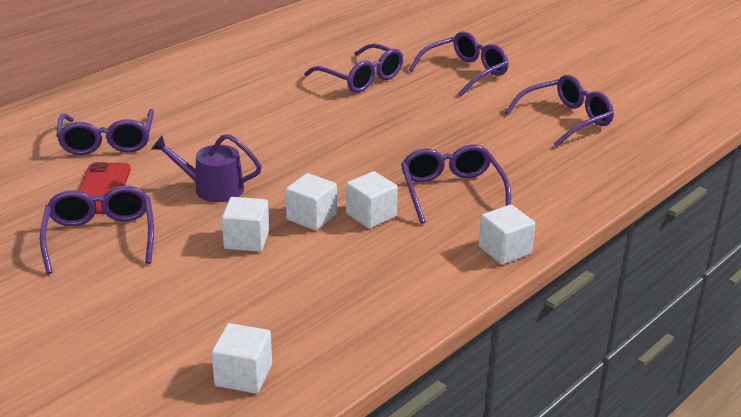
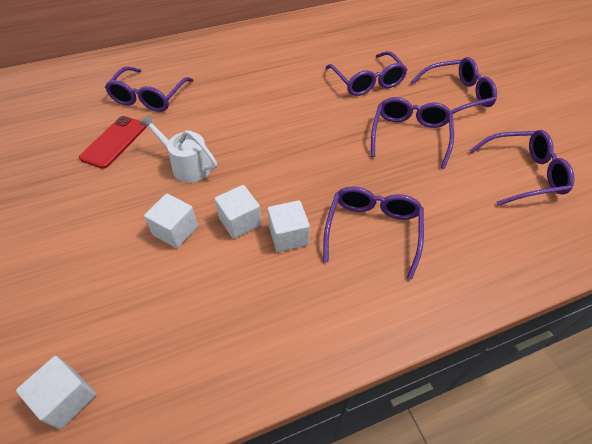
camera: 25 degrees right, 20 degrees up
purple glasses [40,186,154,274] -> purple glasses moved to [371,97,454,169]
purple watering can [152,134,262,202] -> white watering can [139,115,217,182]
white cube [479,205,535,265] -> none

